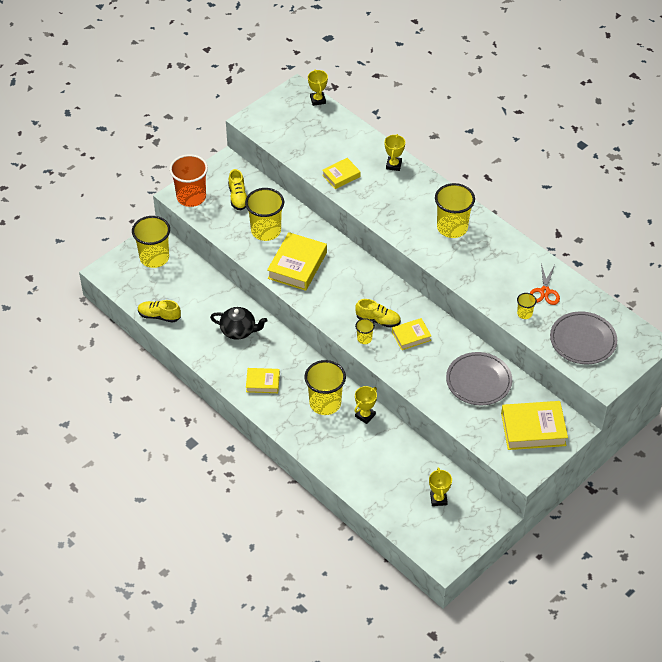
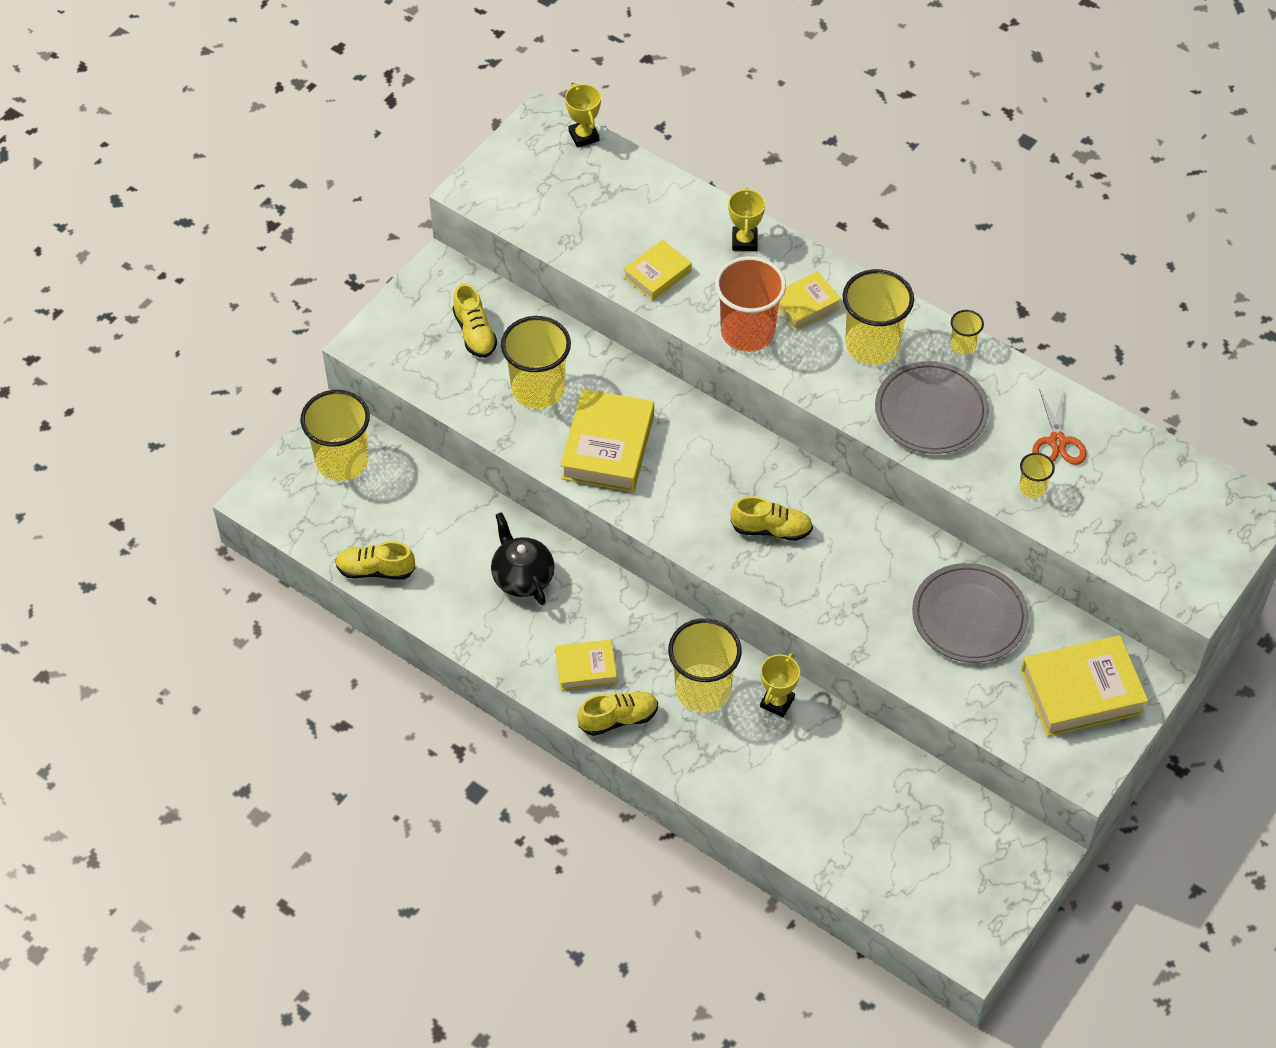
camera: 10 degrees left, 5 degrees up
orange cup [169,154,208,207] -> orange cup moved to [715,256,786,352]
black teapot [210,307,268,340] -> black teapot turned 120 degrees counterclockwise [491,512,555,605]
yellow cup [355,318,375,344] -> yellow cup moved to [951,310,984,354]
yellow book [392,318,431,350] -> yellow book moved to [778,271,841,330]
yellow trophy [429,467,452,506] -> none
grey plate [550,311,617,364] -> grey plate moved to [875,361,989,454]
none -> yellow shoe [577,691,658,736]

